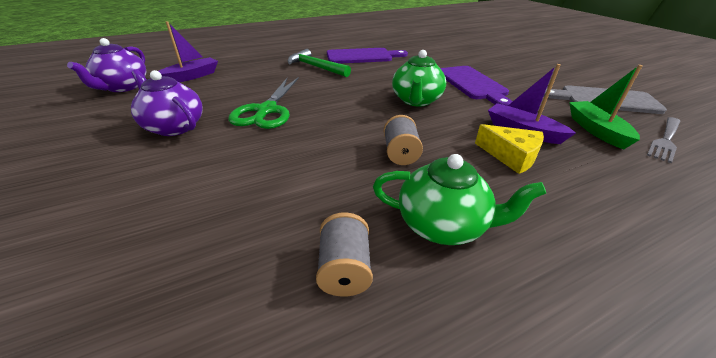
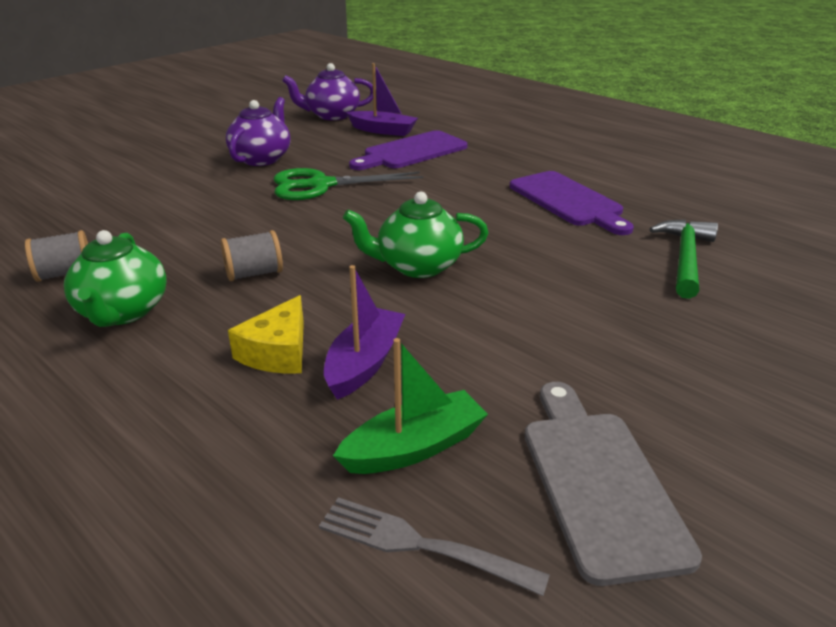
camera: 70 degrees right, 5 degrees down
green hammer [288,49,351,77] -> green hammer moved to [650,219,718,299]
purple cutting board [440,66,513,106] -> purple cutting board moved to [349,130,468,170]

